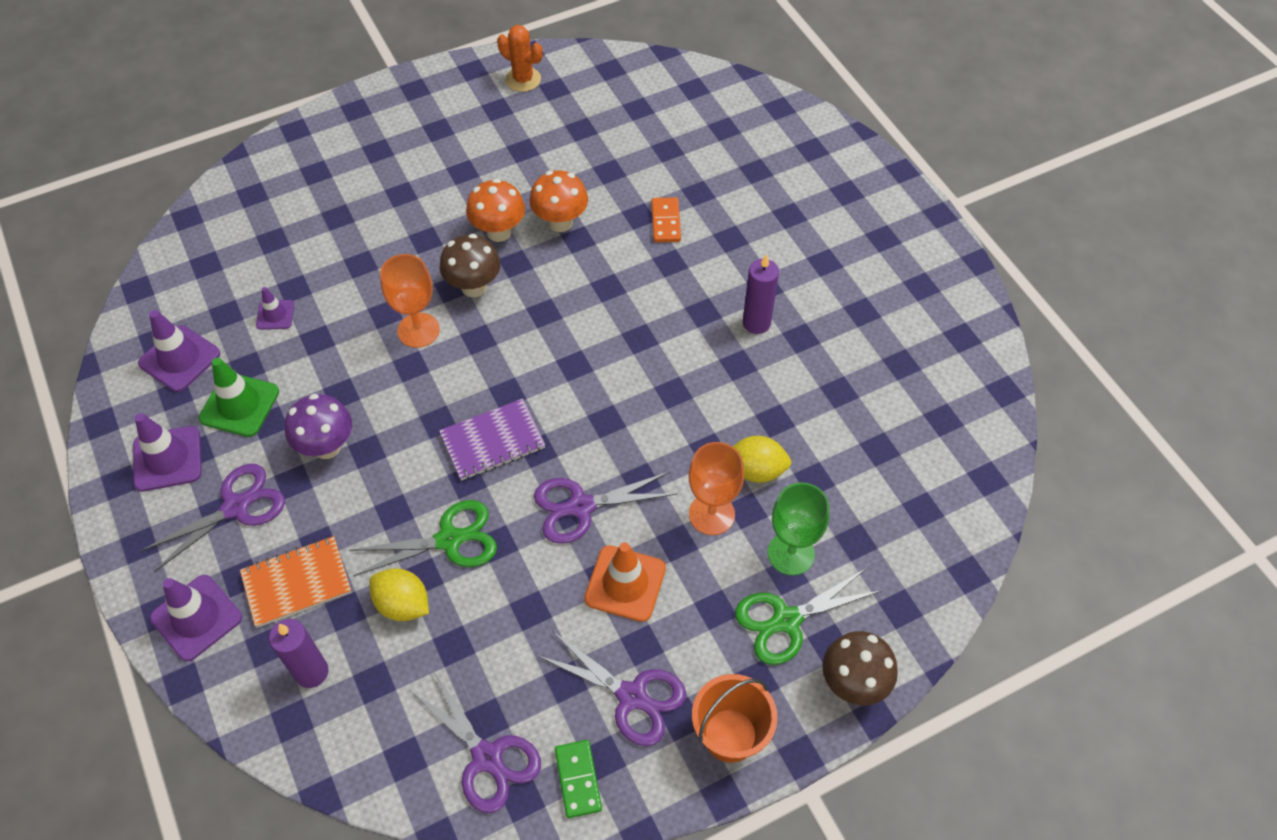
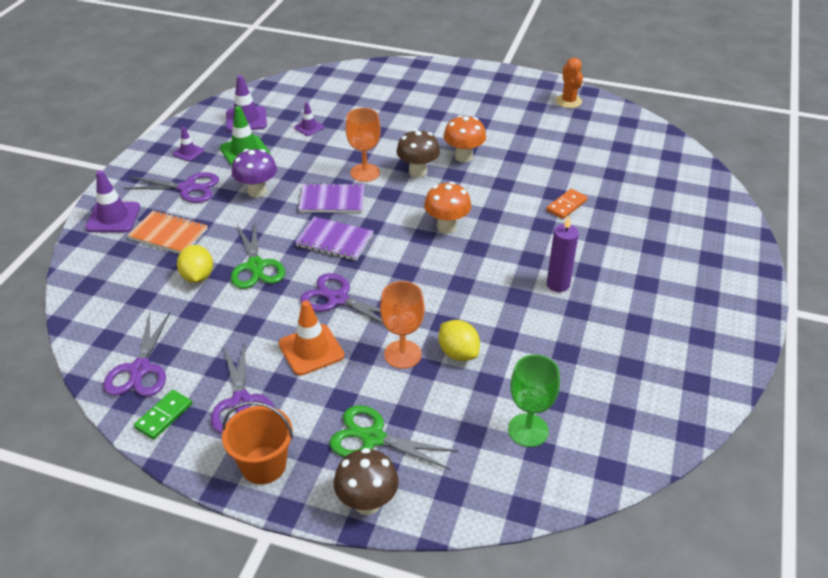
camera: 45 degrees right, 15 degrees down
purple traffic cone [133,413,202,492] -> purple traffic cone [173,127,204,161], size x0.58
purple candle [269,619,329,688] -> none
green scissors [349,500,497,576] -> green scissors turned 45 degrees clockwise [231,220,285,289]
orange mushroom [529,170,588,232] -> orange mushroom moved to [424,182,471,233]
green goblet [768,482,830,576] -> green goblet moved to [508,354,560,447]
none -> purple notebook [299,183,364,213]

